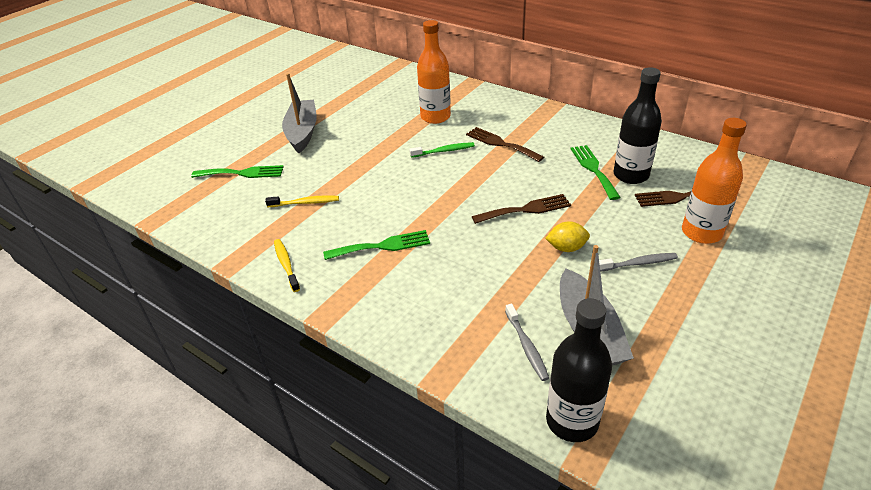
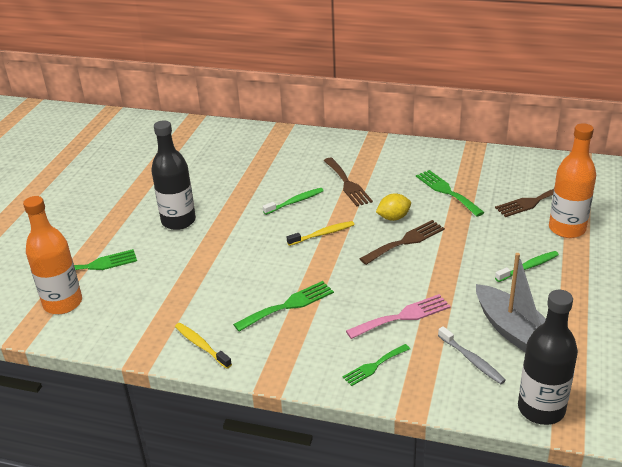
camera: 20 degrees left, 5 degrees down
yellow toothbrush [265,195,339,207] -> yellow toothbrush moved to [287,221,354,246]
grey boat [282,73,317,153] -> none
orange bottle [417,20,451,124] -> orange bottle moved to [23,196,82,314]
brown fork [466,127,544,162] -> brown fork turned 135 degrees counterclockwise [324,158,373,206]
yellow lemon [545,221,590,252] -> yellow lemon moved to [376,193,411,221]
grey toothbrush [599,253,678,272] -> green toothbrush [495,251,559,282]
black bottle [614,67,662,184] -> black bottle moved to [151,120,196,230]
none -> green fork [342,344,410,386]
none -> pink fork [346,294,451,339]

